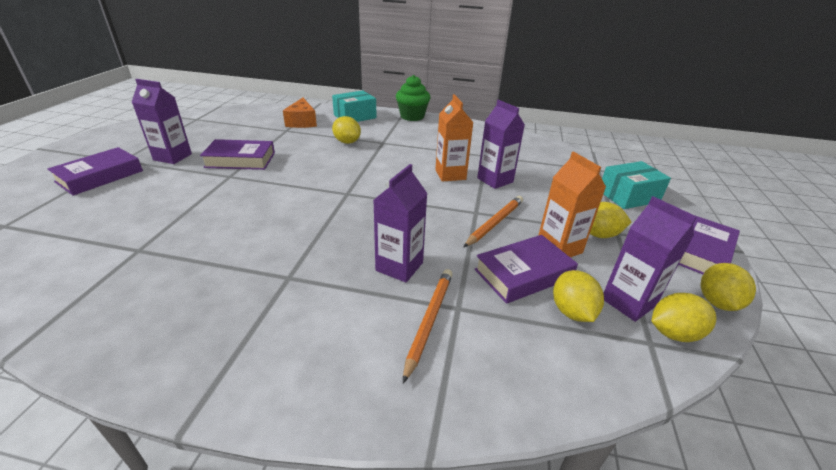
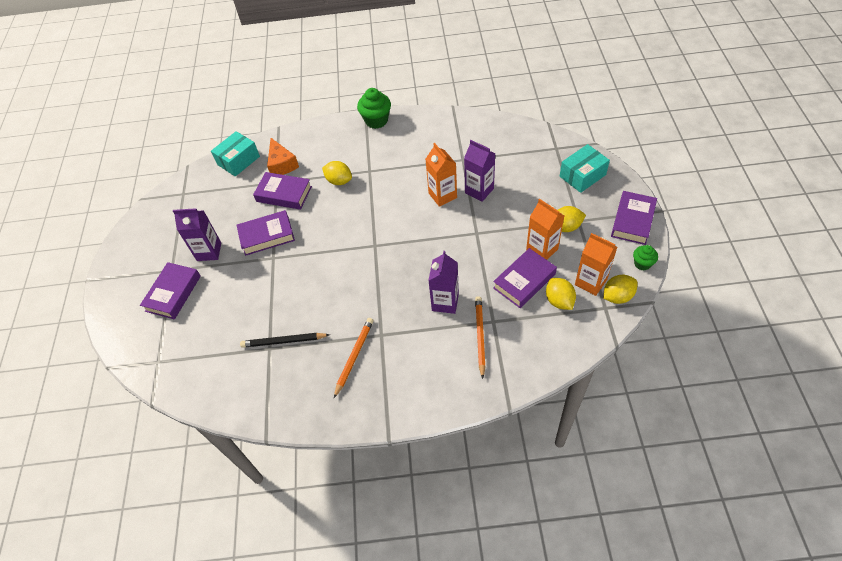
camera: 10 degrees left, 20 degrees up
turquoise box [332,90,377,122] -> turquoise box moved to [211,131,260,177]
orange pencil [464,196,523,247] -> orange pencil moved to [334,318,374,398]
purple carton [604,196,697,322] -> orange carton [575,233,617,296]
yellow lemon [701,263,756,311] -> green cupcake [633,245,658,270]
none -> black pencil [240,333,330,348]
none -> purple book [253,172,312,210]

